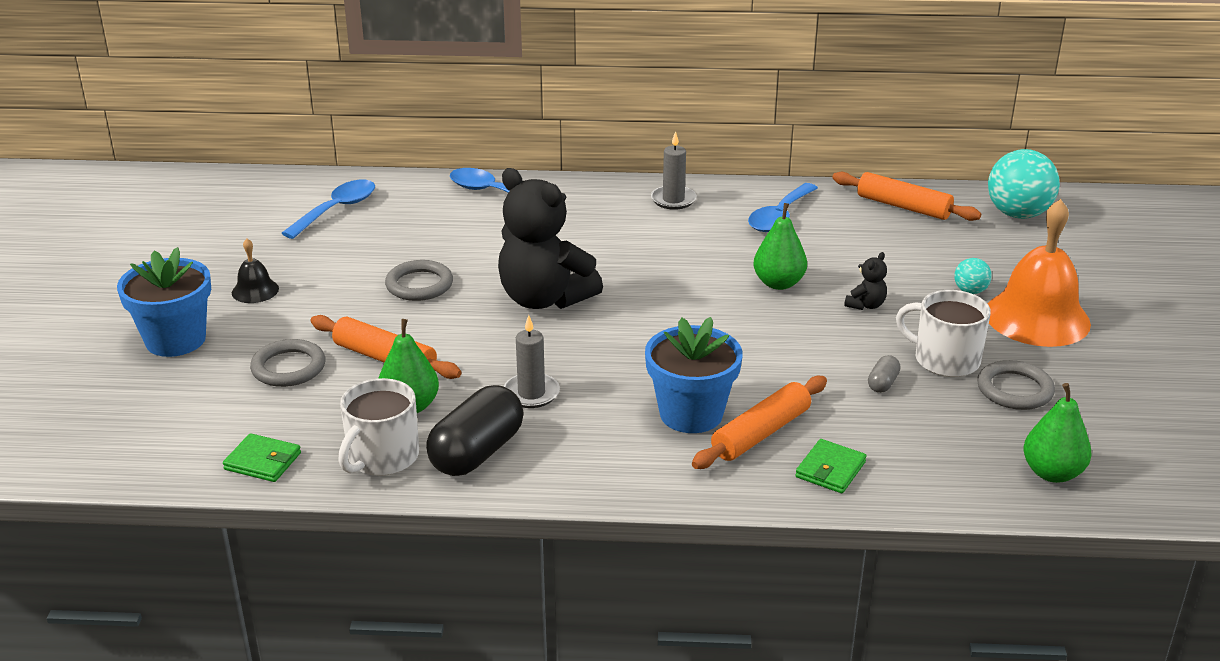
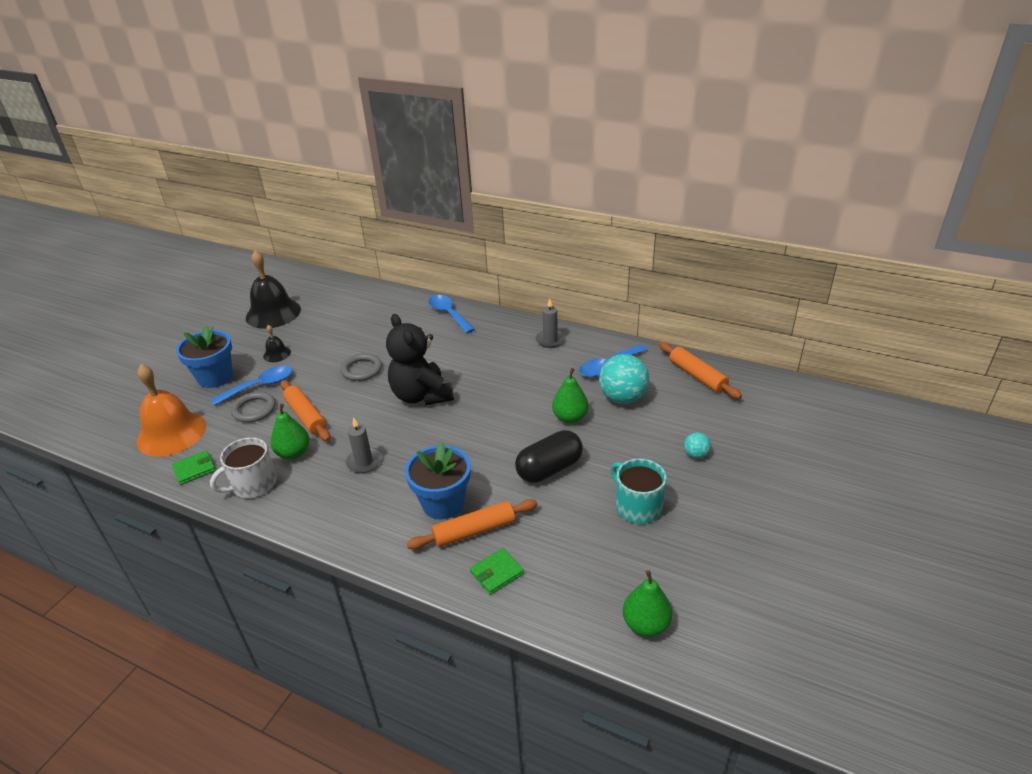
camera: 25 degrees right, 5 degrees up
green wallet [223,433,301,482] -> green wallet turned 75 degrees counterclockwise [172,450,216,485]
blue spoon [282,180,375,239] -> blue spoon moved to [211,365,292,406]
black capsule [426,385,523,476] -> black capsule moved to [515,430,583,483]
black teddy bear [844,252,887,310] -> none
grey capsule [868,355,901,393] -> none
white mug [896,290,991,377] -> turquoise mug [611,458,667,524]
grey ring [977,360,1055,410] -> none
turquoise ball [988,149,1060,219] -> turquoise ball moved to [599,354,649,404]
orange bell [988,199,1091,347] -> orange bell moved to [137,364,206,457]
none -> black bell [246,250,301,329]

